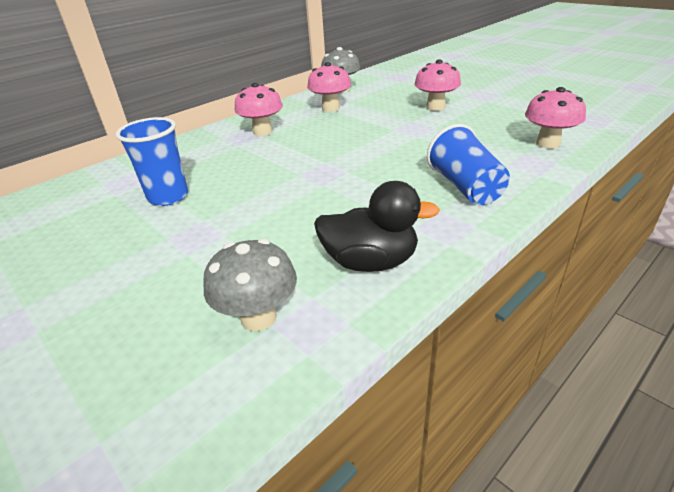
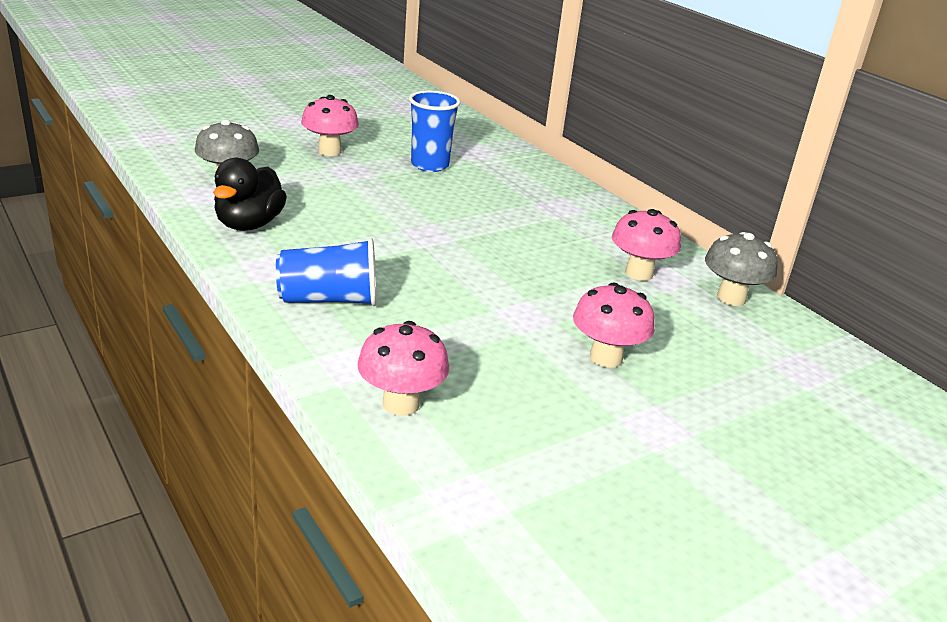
camera: 95 degrees right, 5 degrees down
pink mushroom [235,83,283,136] -> pink mushroom moved to [301,95,359,156]

